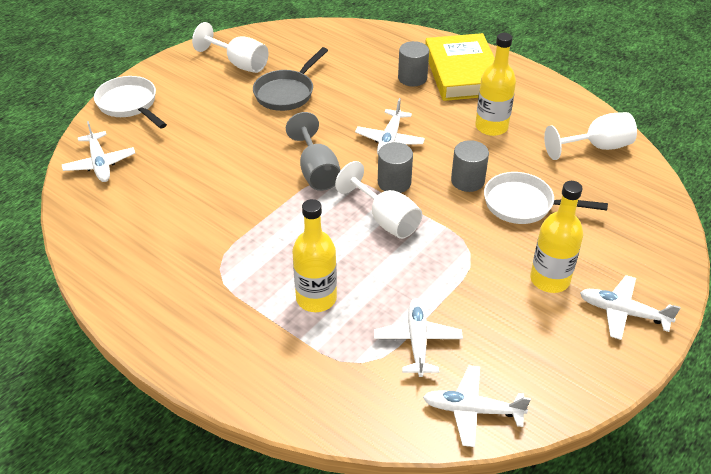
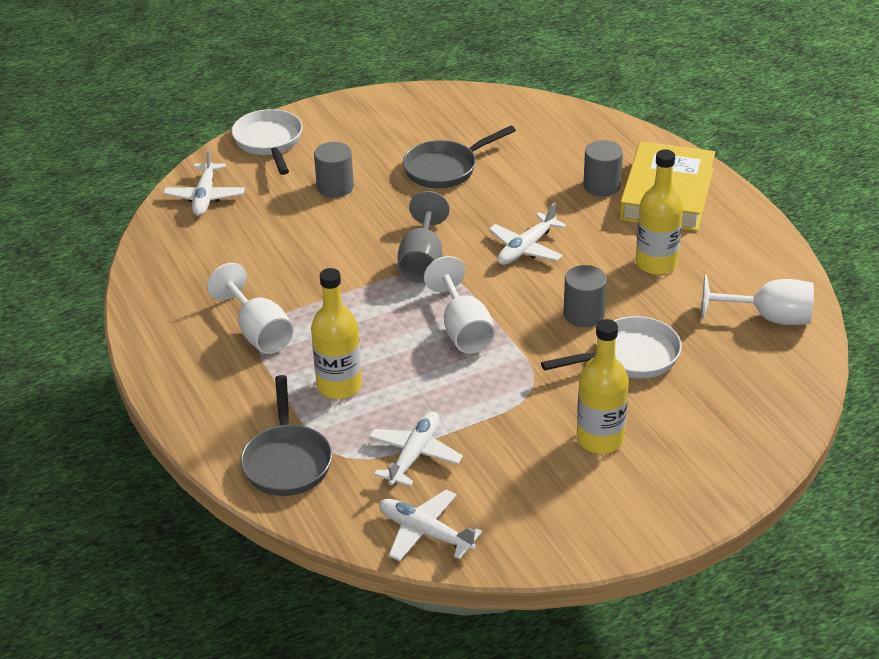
camera: 25 degrees right, 5 degrees down
white goblet [192,22,269,73] -> white goblet moved to [207,263,294,354]
grey cylinder [378,142,413,193] -> grey cylinder moved to [314,142,354,198]
white pan [484,172,608,224] -> white pan turned 120 degrees clockwise [541,316,682,379]
white plane [580,275,681,340] -> none
none -> grey pan [240,375,332,496]

